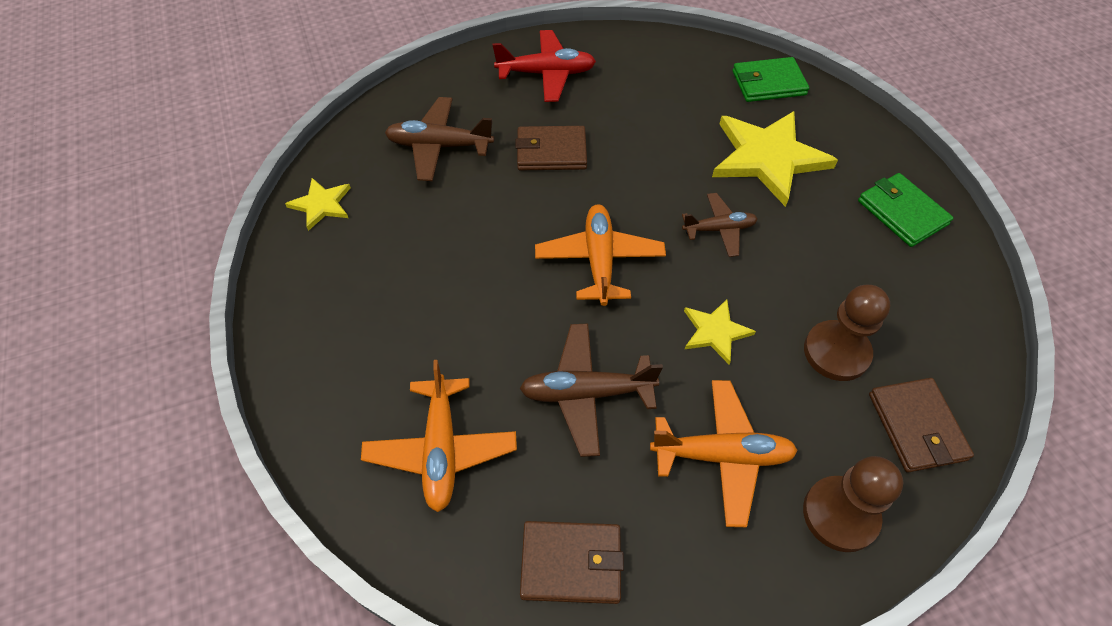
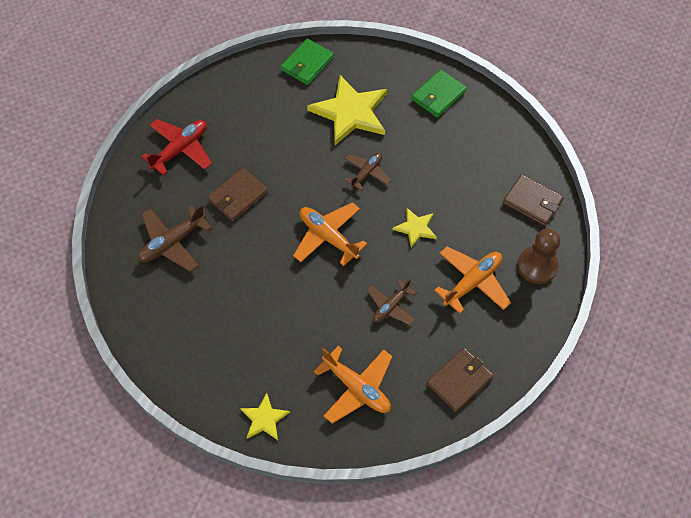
camera: 45 degrees left, 5 degrees up
yellow star [285,178,351,231] -> yellow star moved to [240,393,290,440]
brown plane [519,323,663,457] -> brown plane [367,279,416,325], size x0.65
brown pawn [804,285,890,381] -> none
green wallet [858,173,953,247] -> green wallet turned 60 degrees counterclockwise [411,70,467,118]

